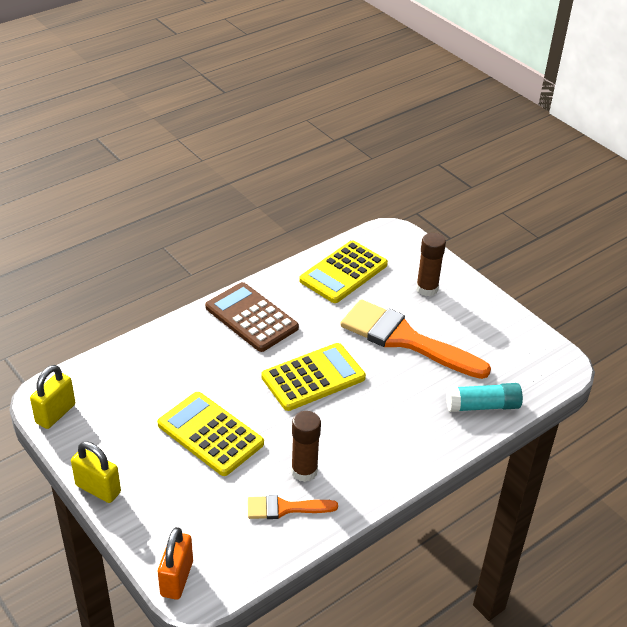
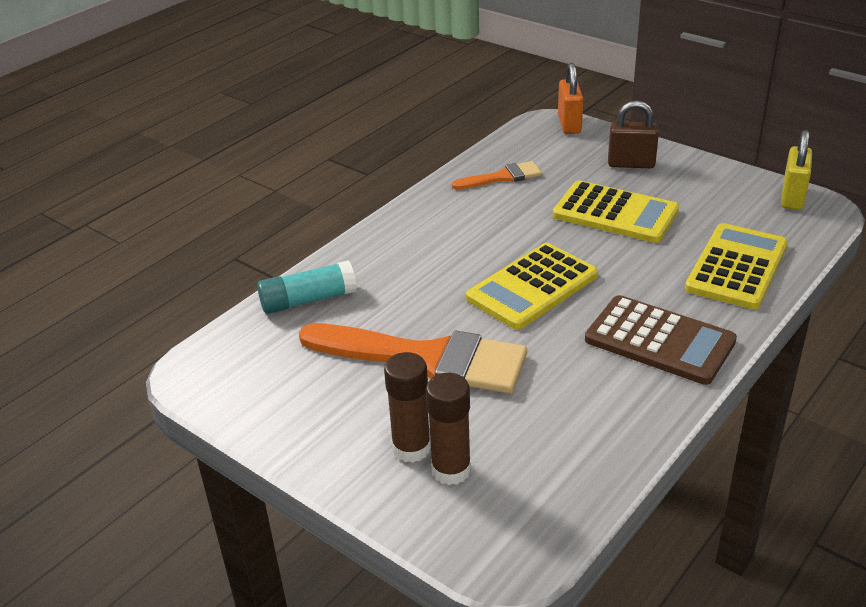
camera: 170 degrees right, 5 degrees down
yellow padlock [71,441,121,503] -> none
brown glue stick [291,411,321,482] -> brown glue stick moved to [426,373,471,485]
yellow calculator [299,240,388,303] -> yellow calculator moved to [685,223,788,309]
none -> brown padlock [608,101,659,168]

